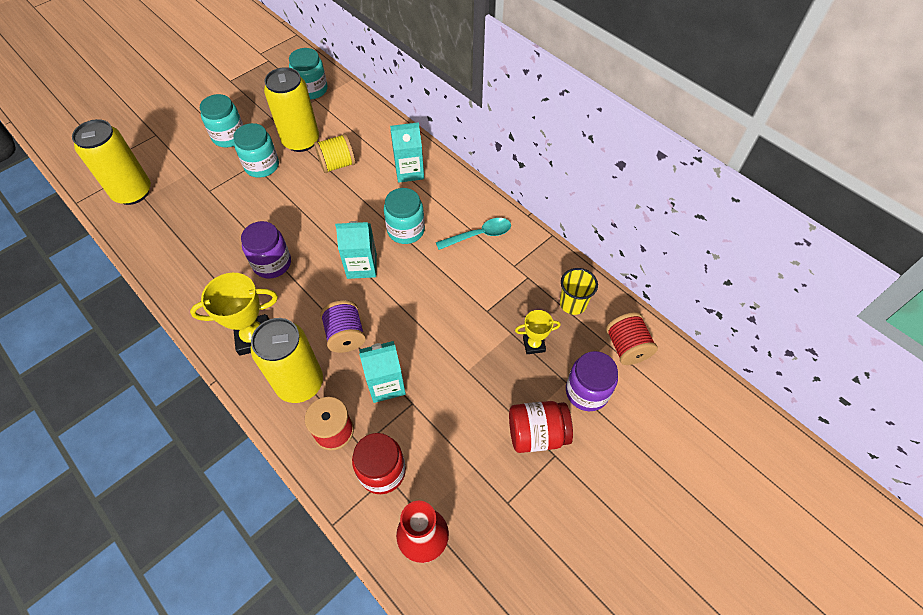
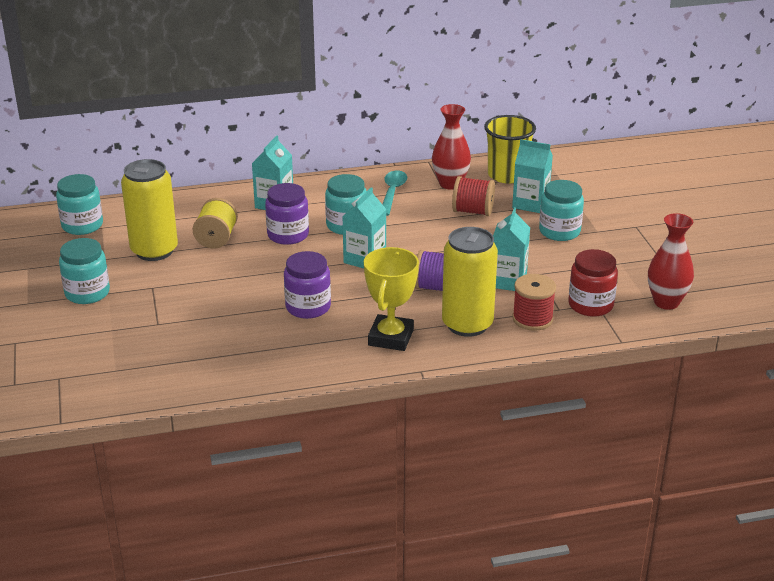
camera: 60 degrees left, 25 degrees down
yellow can [72,119,151,205] -> none
turquoise jar [233,123,279,178] -> turquoise jar moved to [539,180,584,241]
red jar [509,401,573,453] -> none
yellow trophy [515,310,561,354] -> turquoise carton [512,139,553,213]
yellow cup [560,268,598,315] -> yellow cup [484,115,536,183], size x1.50
purple jar [566,351,618,411] -> purple jar moved to [265,183,309,245]
red spool [606,312,658,365] -> red spool moved to [452,176,495,216]
none -> red vase [432,104,471,190]

